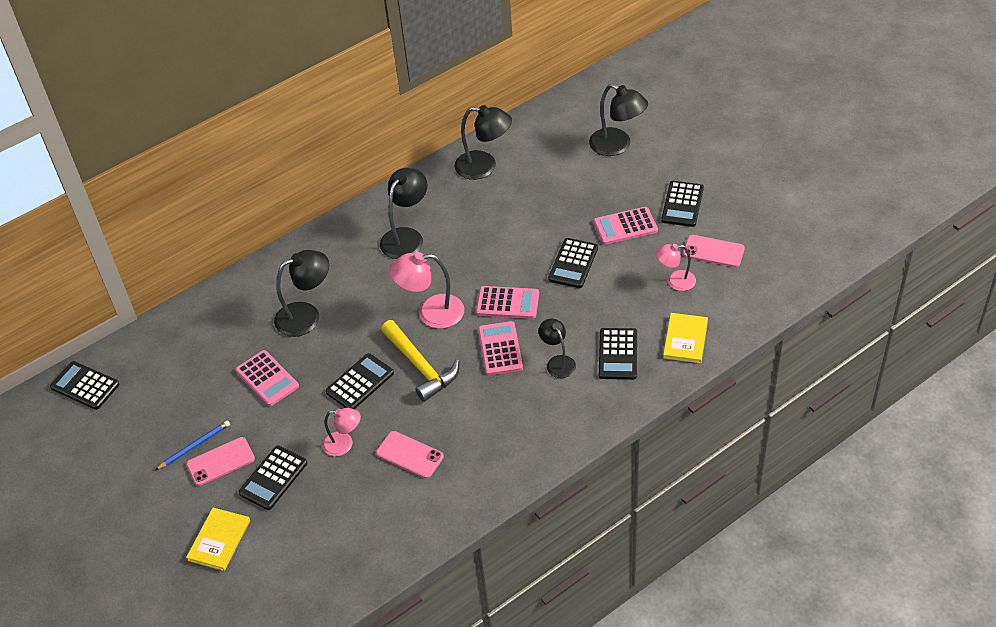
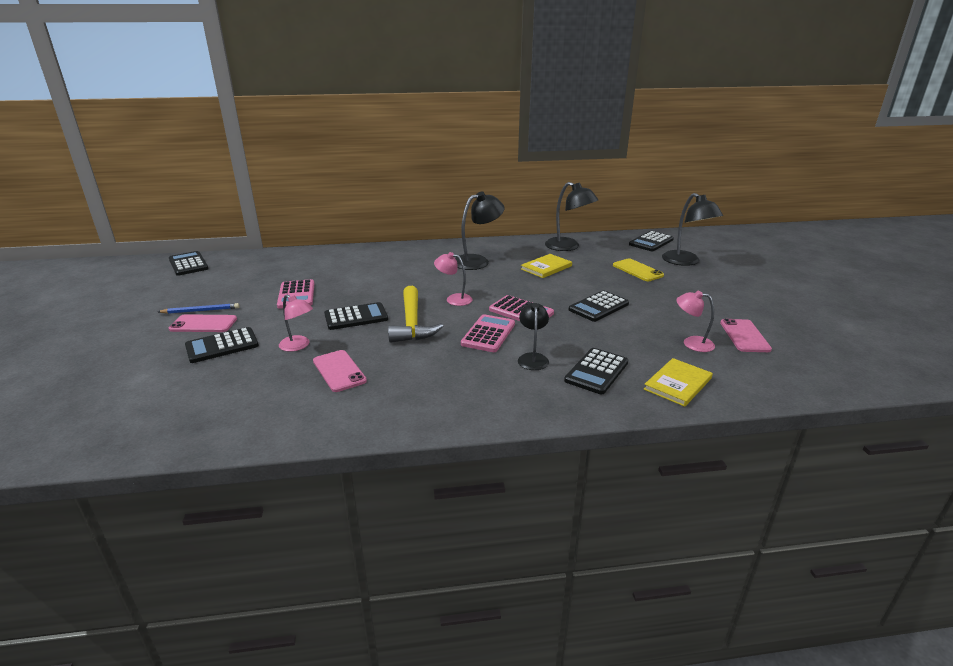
camera: 25 degrees right, 20 degrees down
yellow book [186,508,250,571] -> yellow book moved to [521,254,572,278]
black lamp [274,250,329,337] -> none
pink lamp [389,252,464,329] -> pink lamp [434,252,472,306], size x0.62
pink calculator [594,207,658,245] -> none
black calculator [661,181,704,227] -> black calculator moved to [629,231,674,251]
pink phone [683,235,745,267] -> pink phone turned 45 degrees clockwise [720,319,772,352]
none -> yellow phone [613,258,664,281]

